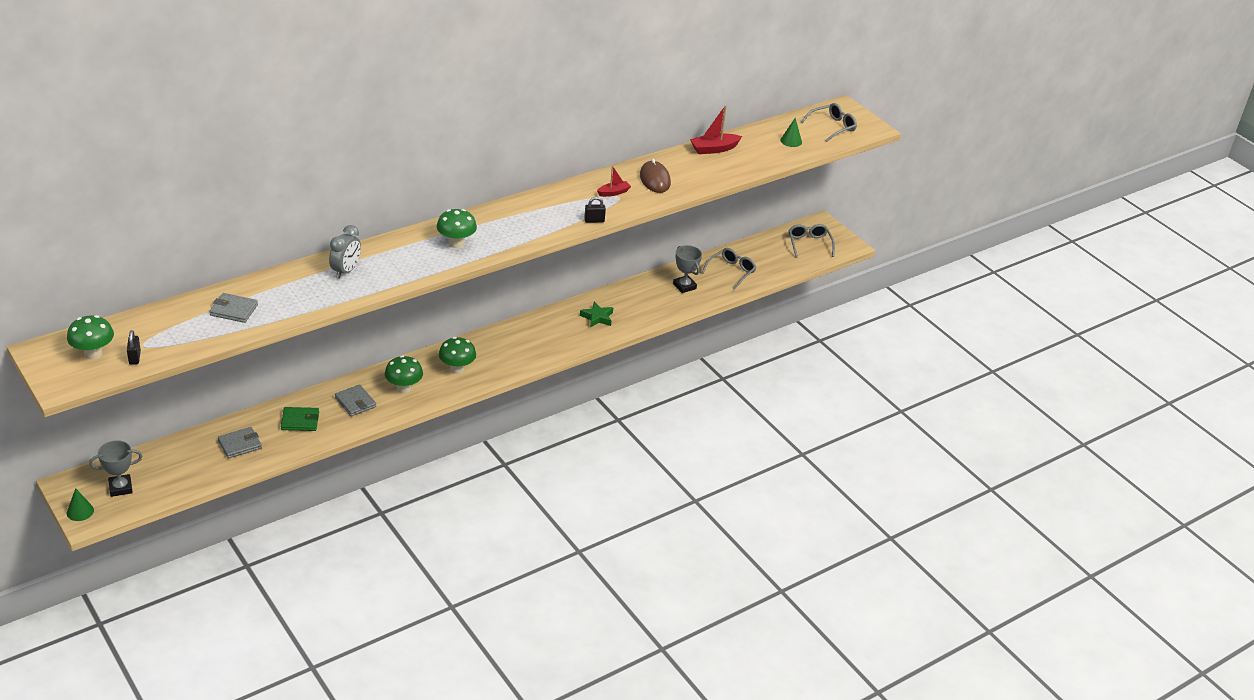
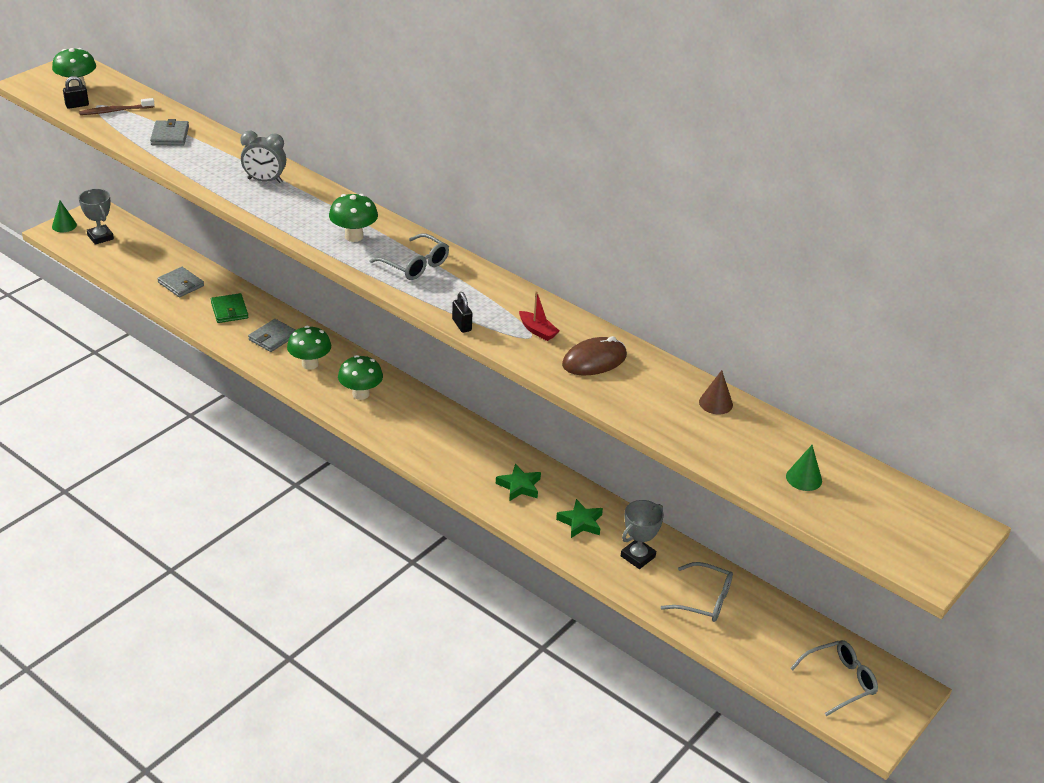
camera: 75 degrees right, 0 degrees up
red boat [690,105,742,154] -> brown cone [699,370,733,414]
grey glasses [801,103,857,142] -> grey glasses moved to [369,233,449,280]
none -> brown toothbrush [79,98,155,115]
none -> green star [556,499,603,538]

